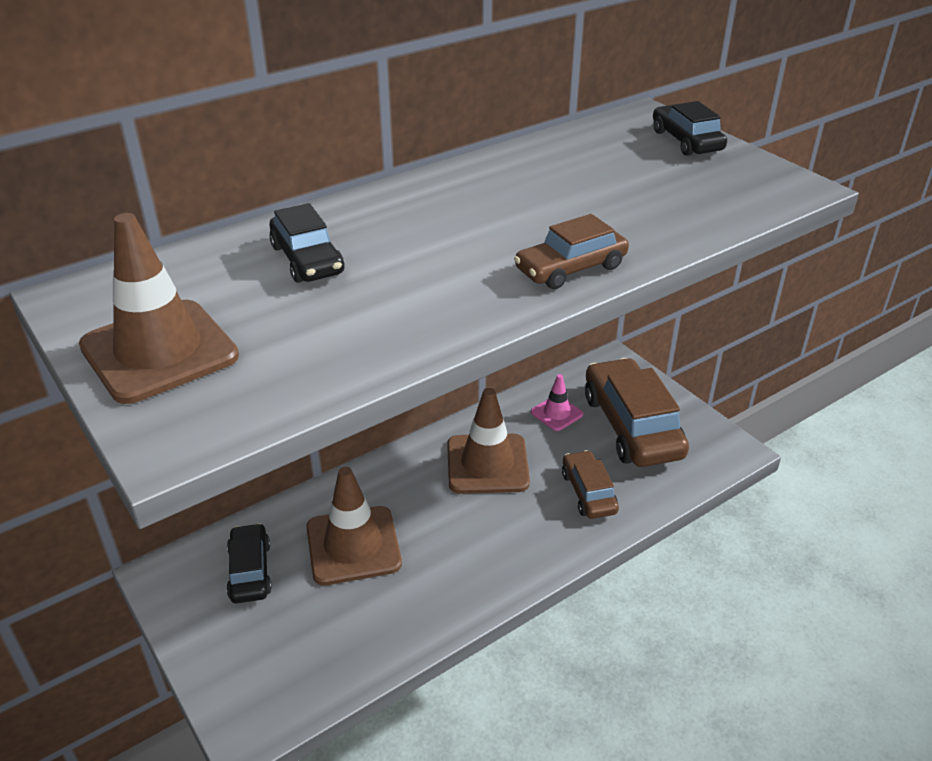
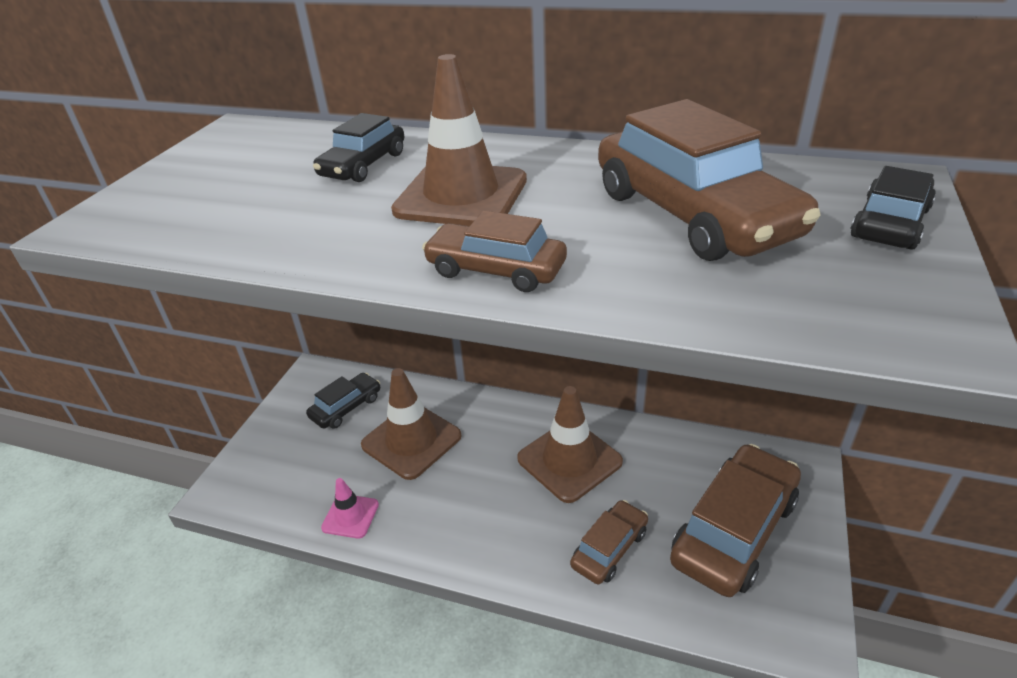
camera: 55 degrees right, 0 degrees up
brown traffic cone [79,213,239,404] -> brown traffic cone moved to [391,54,527,226]
pink traffic cone [531,374,583,431] -> pink traffic cone moved to [321,478,379,538]
none -> brown car [598,99,821,261]

